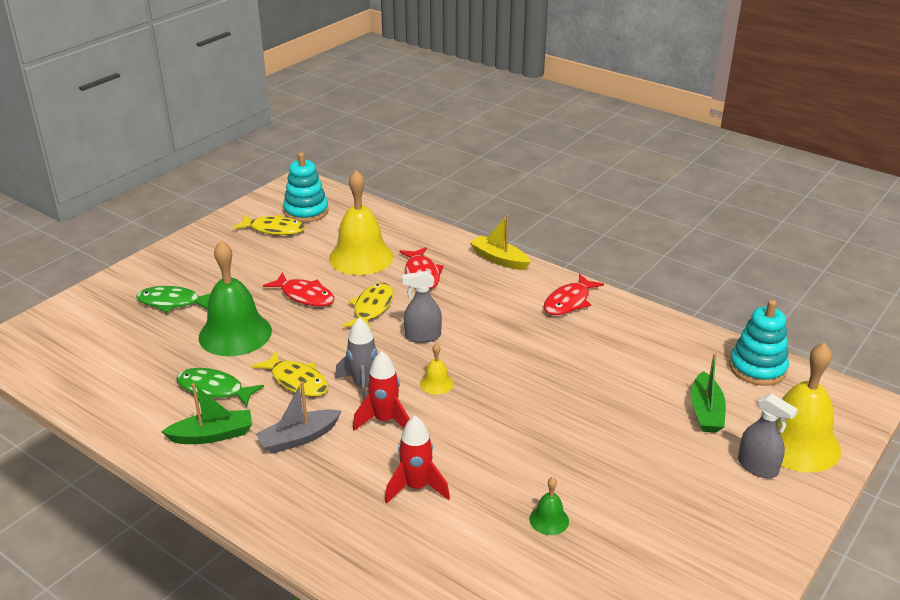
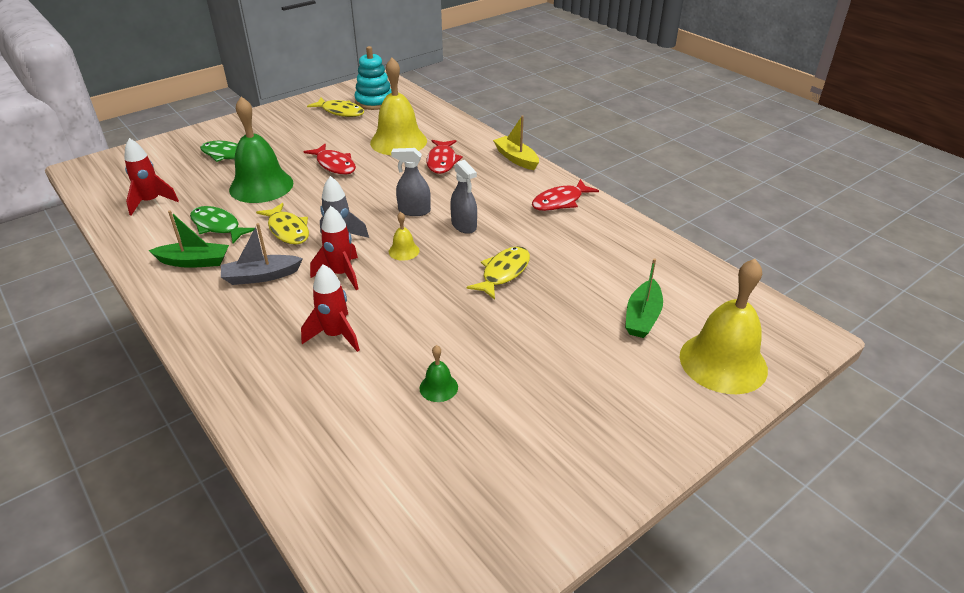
camera: 15 degrees right, 5 degrees up
yellow fish [342,283,394,332] -> yellow fish moved to [466,246,530,300]
turquoise stacking toy [729,300,789,386] -> none
grey spray bottle [738,393,798,478] -> grey spray bottle moved to [450,160,477,234]
none -> red rocket [124,138,179,215]

